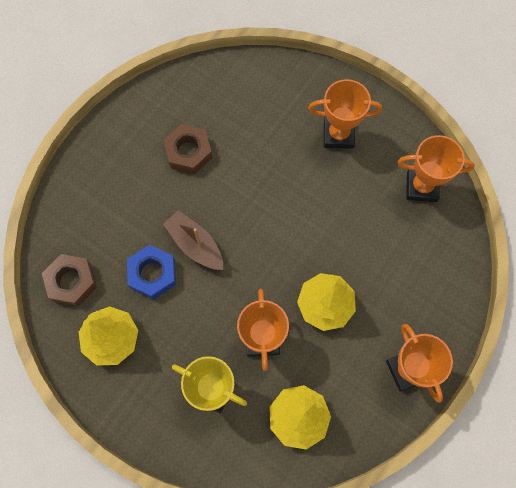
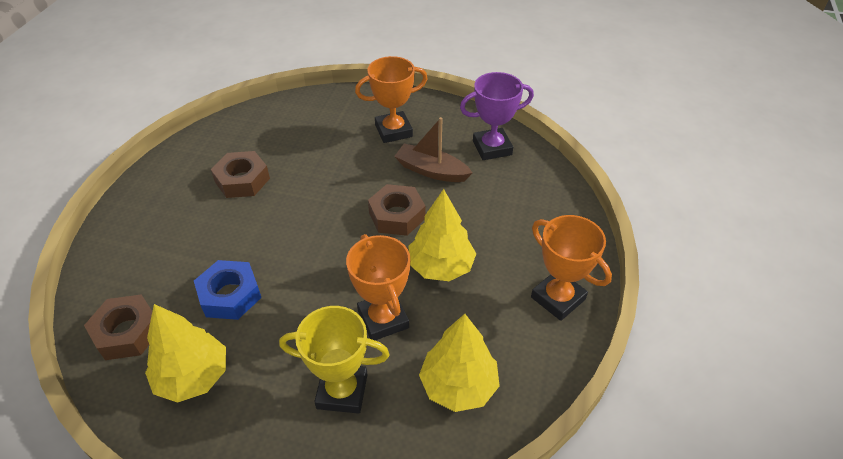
camera: 20 degrees left, 25 degrees down
brown boat [163,210,223,270] -> brown boat moved to [394,117,472,182]
orange trophy [398,135,475,202] -> purple trophy [460,72,534,160]
none -> brown nut [368,184,426,236]

